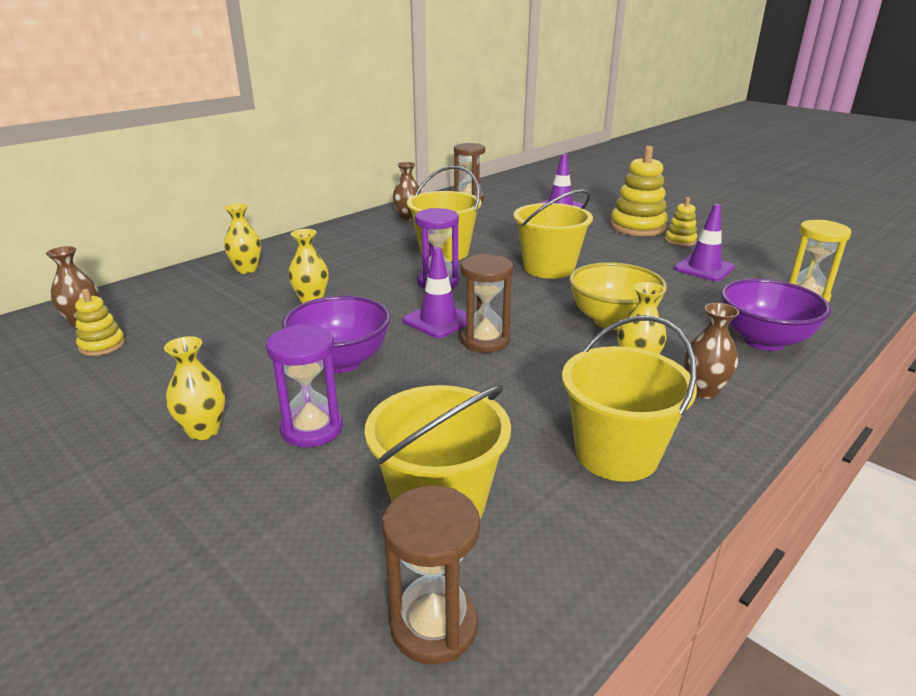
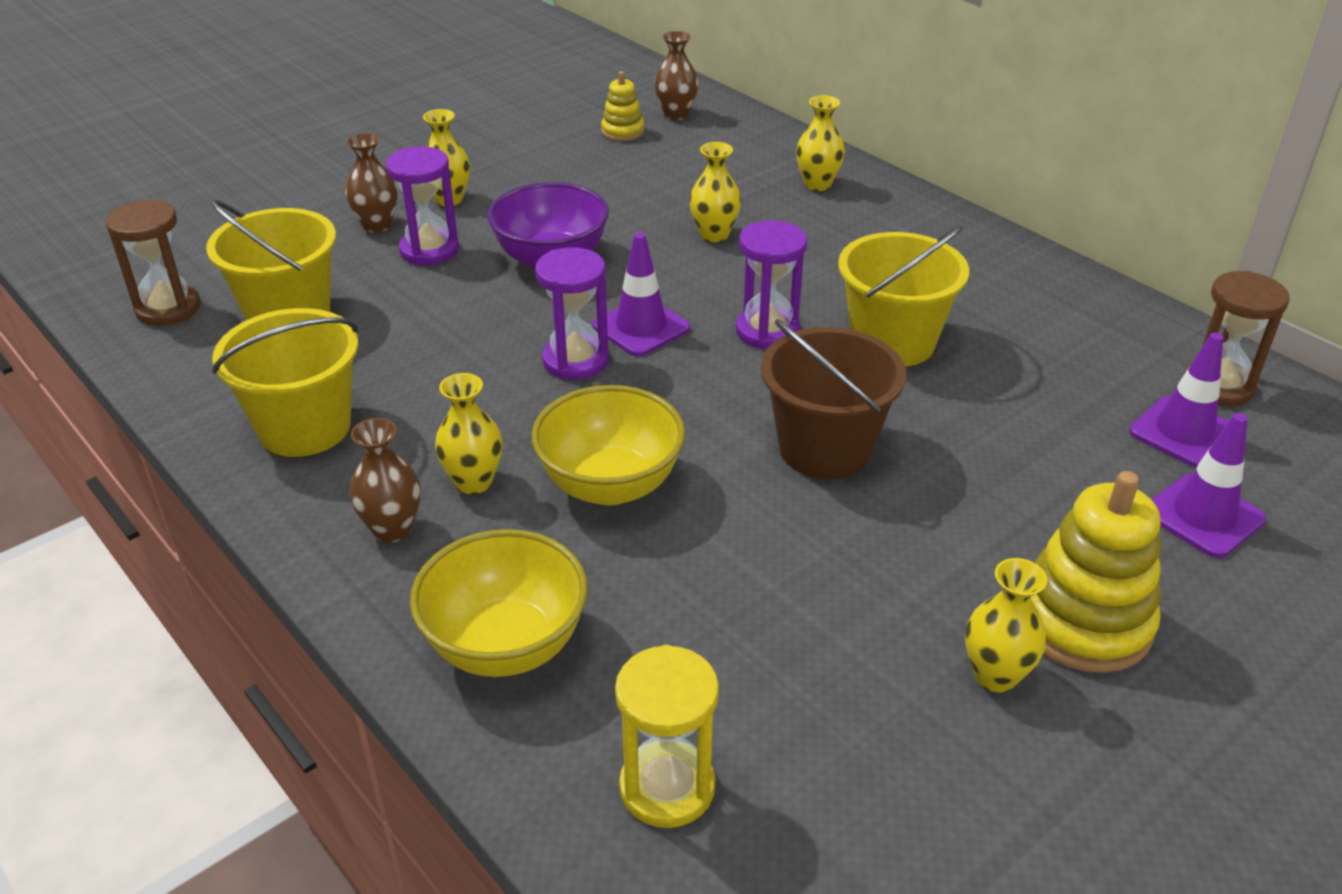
camera: 95 degrees right, 10 degrees up
brown vase [393,162,422,221] -> brown vase moved to [345,133,397,233]
brown hourglass [460,254,513,353] -> purple hourglass [535,247,609,380]
yellow bucket [514,189,593,279] -> brown bucket [761,319,906,479]
yellow stacking toy [665,197,697,246] -> yellow vase [965,558,1047,692]
purple traffic cone [674,204,735,281] -> purple traffic cone moved to [1129,333,1229,468]
purple bowl [721,279,831,351] -> yellow bowl [410,529,588,677]

